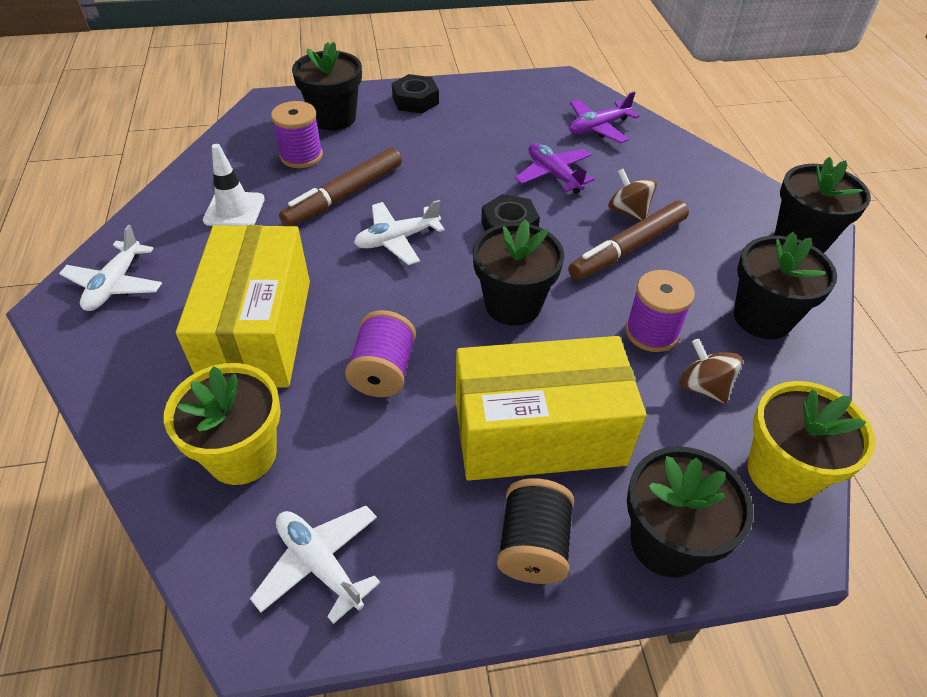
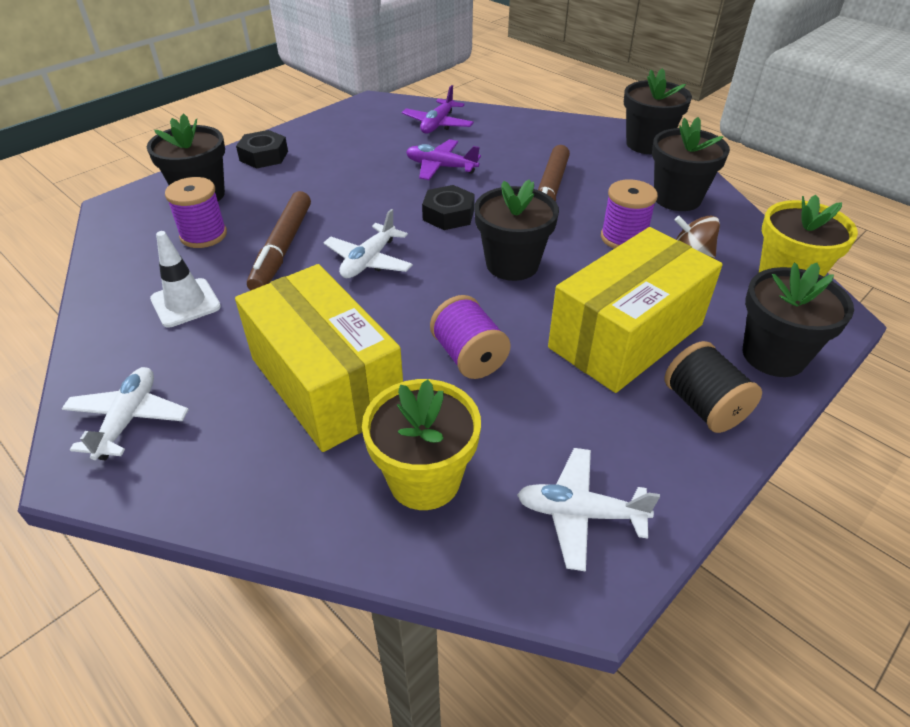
camera: 35 degrees left, 5 degrees down
white plane [59,225,162,311] -> white plane turned 150 degrees counterclockwise [62,367,189,460]
brown spinning top [608,169,657,221] -> none

